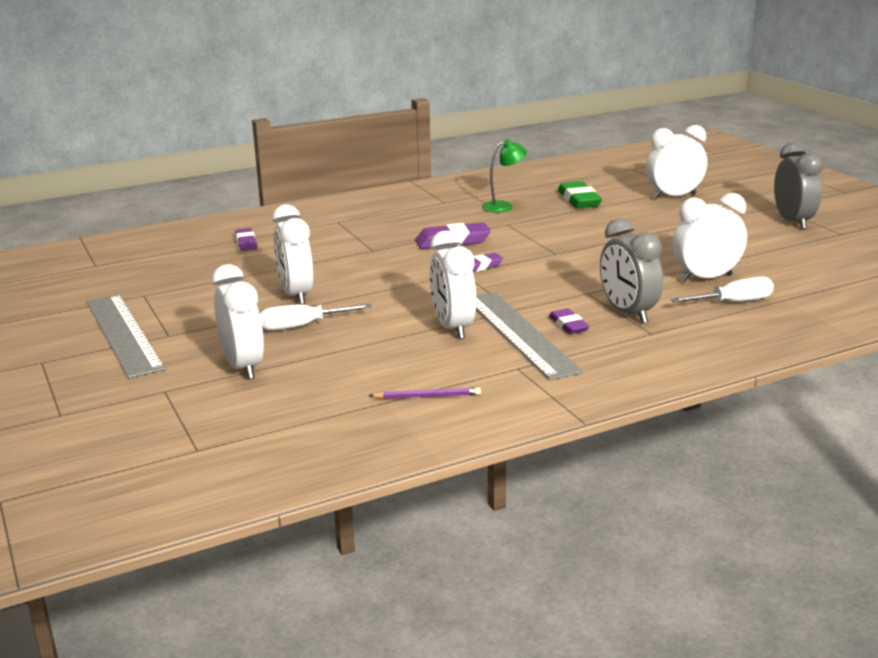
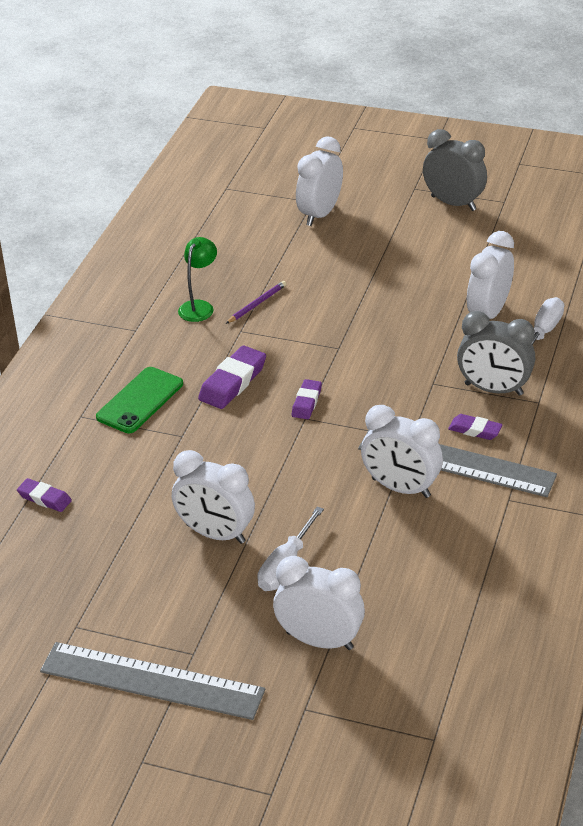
camera: 45 degrees left, 15 degrees up
purple pencil [369,387,481,399] -> purple pencil moved to [226,281,286,324]
green eraser [558,181,602,208] -> none
none -> green phone [96,367,183,433]

